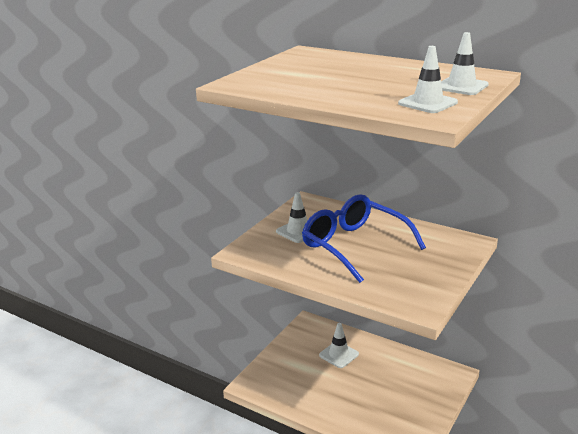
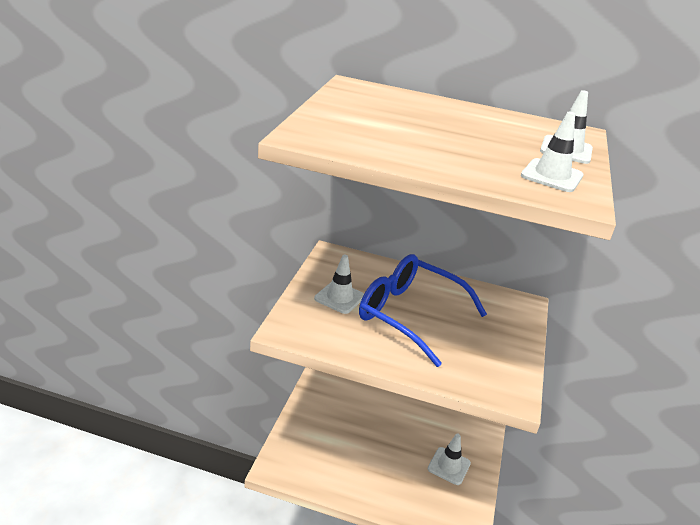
camera: 20 degrees left, 5 degrees up
white traffic cone [319,323,359,368] -> white traffic cone moved to [428,434,471,485]

